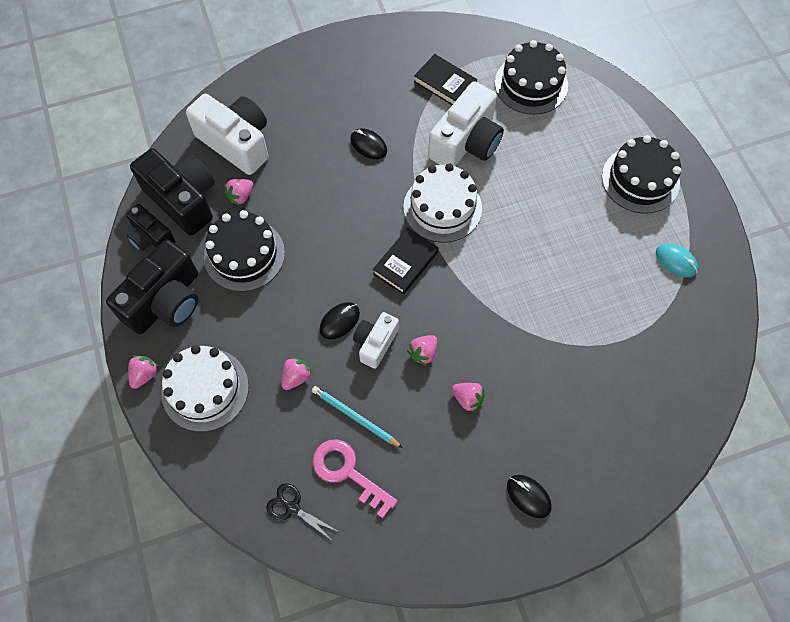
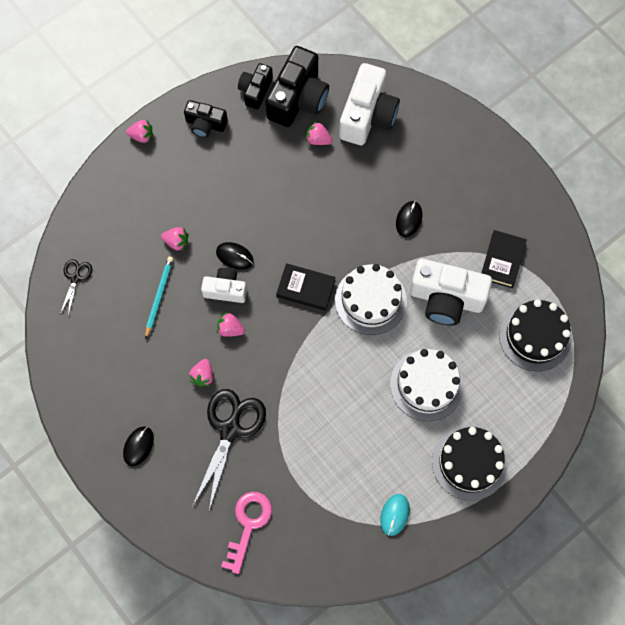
camera: 70 degrees right, 5 degrees up
black camera [106,239,198,334] -> black camera [184,100,228,138], size x0.57
white cake [161,345,249,432] -> white cake moved to [390,349,464,421]
black cake [204,210,285,292] -> none
pink key [312,439,398,518] -> pink key moved to [221,492,272,574]
none -> black scissors [192,389,266,511]

